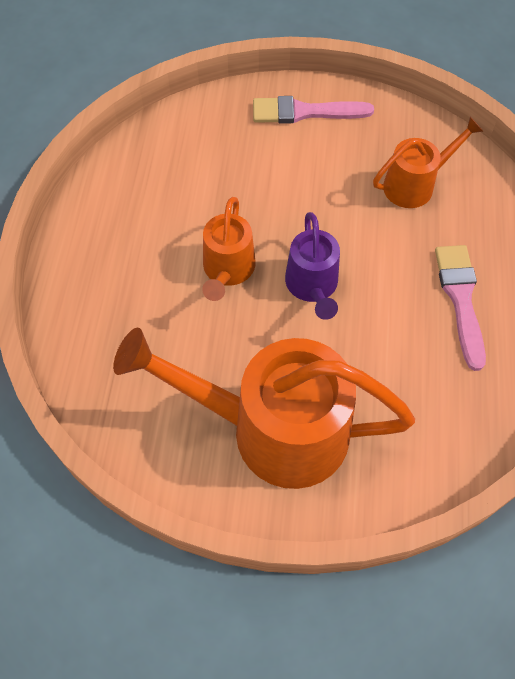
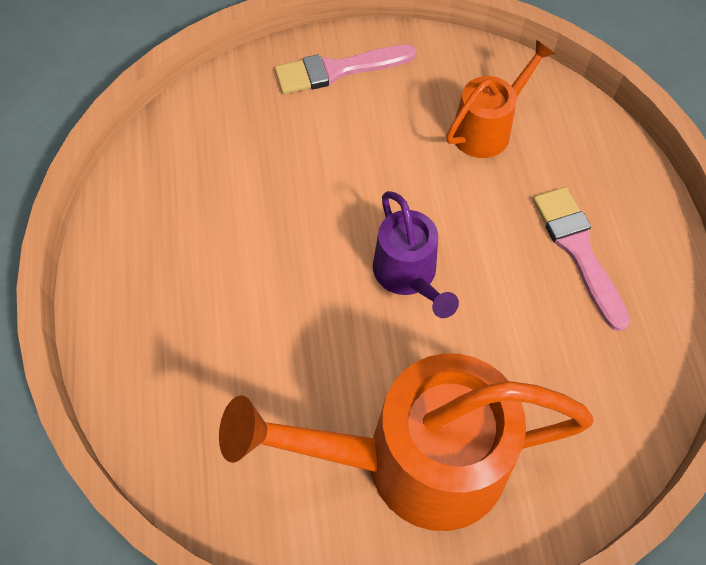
camera: 15 degrees left, 0 degrees up
orange watering can [202,197,256,301] -> none

